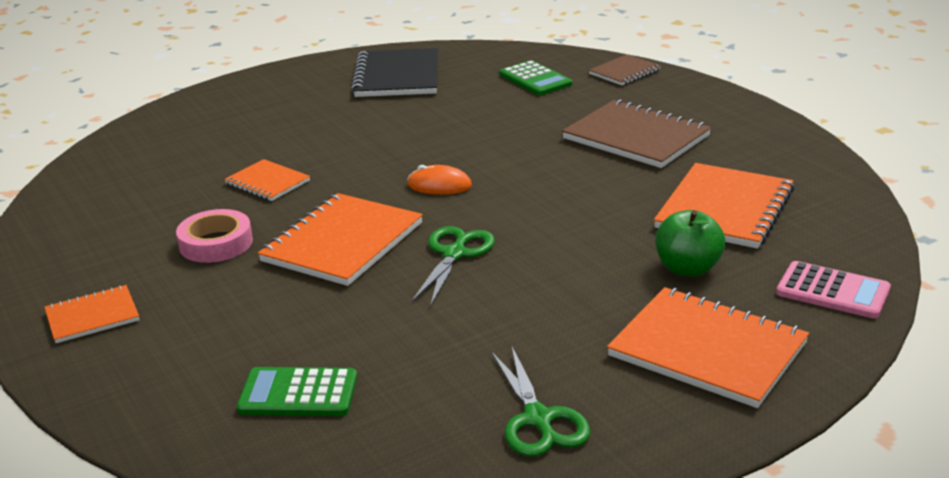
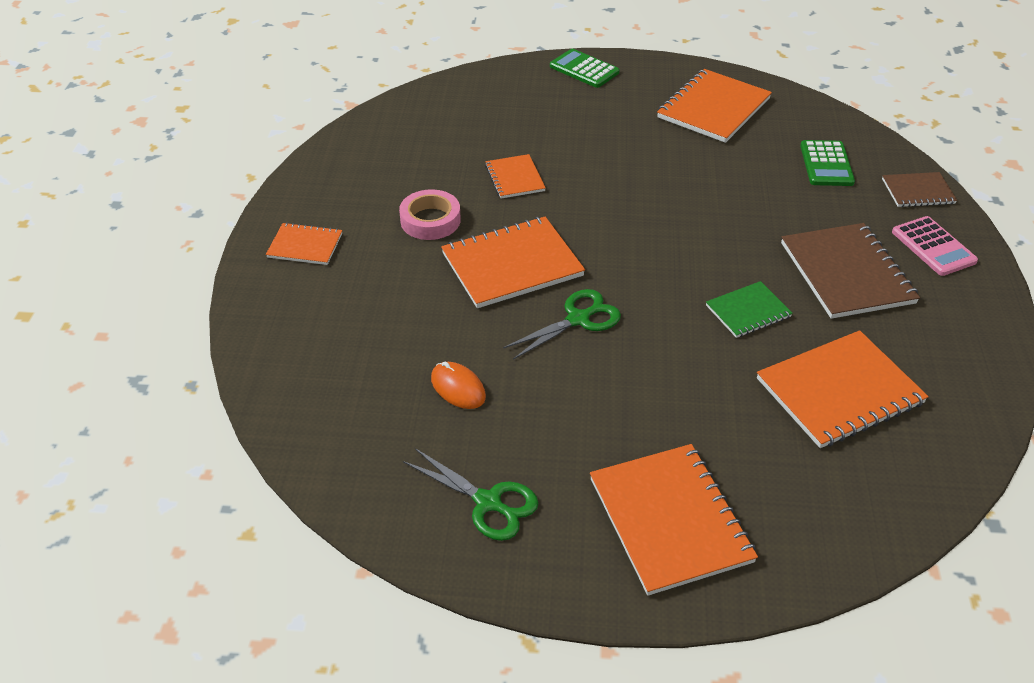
camera: 35 degrees right, 15 degrees up
green calculator [237,367,357,416] -> green calculator moved to [550,49,620,88]
black notebook [351,48,438,97] -> orange notebook [657,69,772,143]
orange mouse [407,165,472,195] -> orange mouse moved to [431,362,486,409]
green scissors [491,345,590,457] -> green scissors turned 75 degrees counterclockwise [403,448,538,541]
green apple [656,210,725,277] -> none
pink calculator [776,261,891,318] -> pink calculator moved to [892,216,978,276]
none -> green notebook [706,281,793,338]

